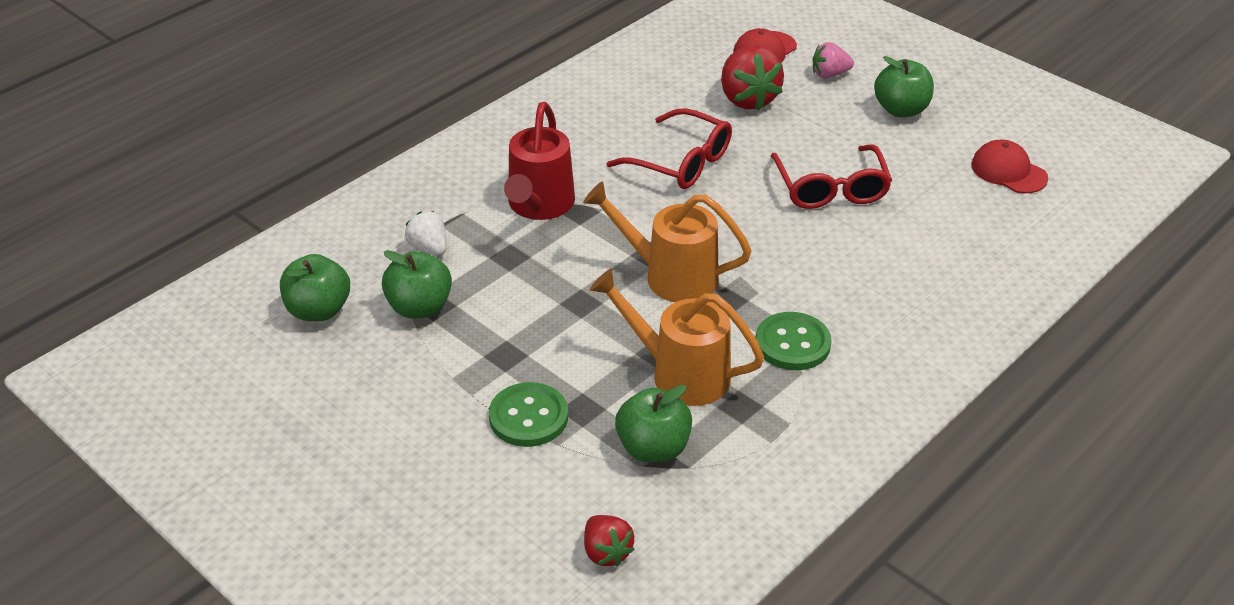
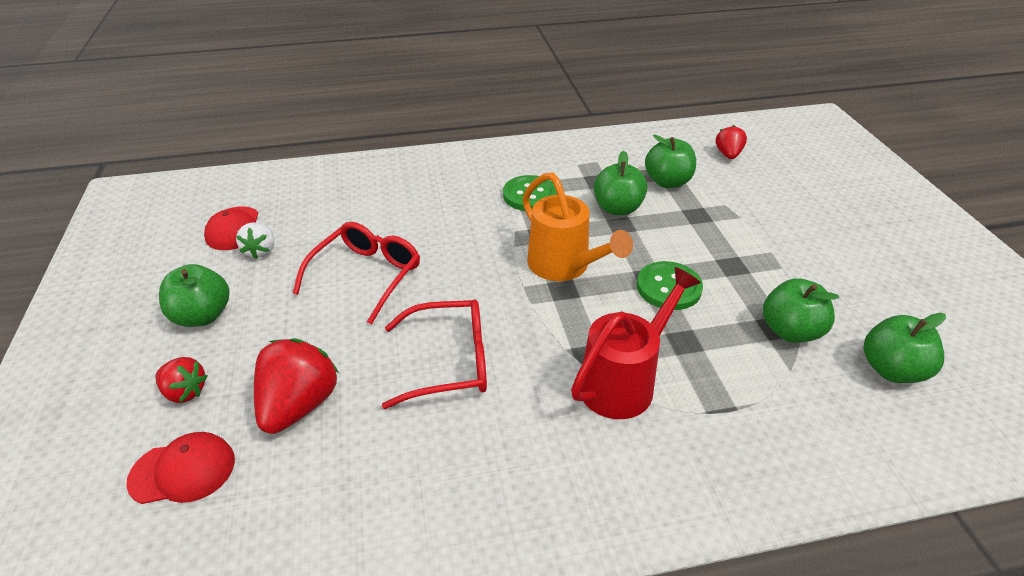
camera: 145 degrees left, 0 degrees up
white strawberry [405,211,447,255] -> white strawberry moved to [236,222,274,259]
green button [489,382,568,447] -> green button moved to [637,261,703,310]
orange watering can [589,269,764,406] -> green apple [593,151,648,215]
red glasses [607,108,732,189] -> red glasses turned 105 degrees clockwise [382,299,487,409]
pink strawberry [813,42,854,78] -> red strawberry [155,357,208,403]

